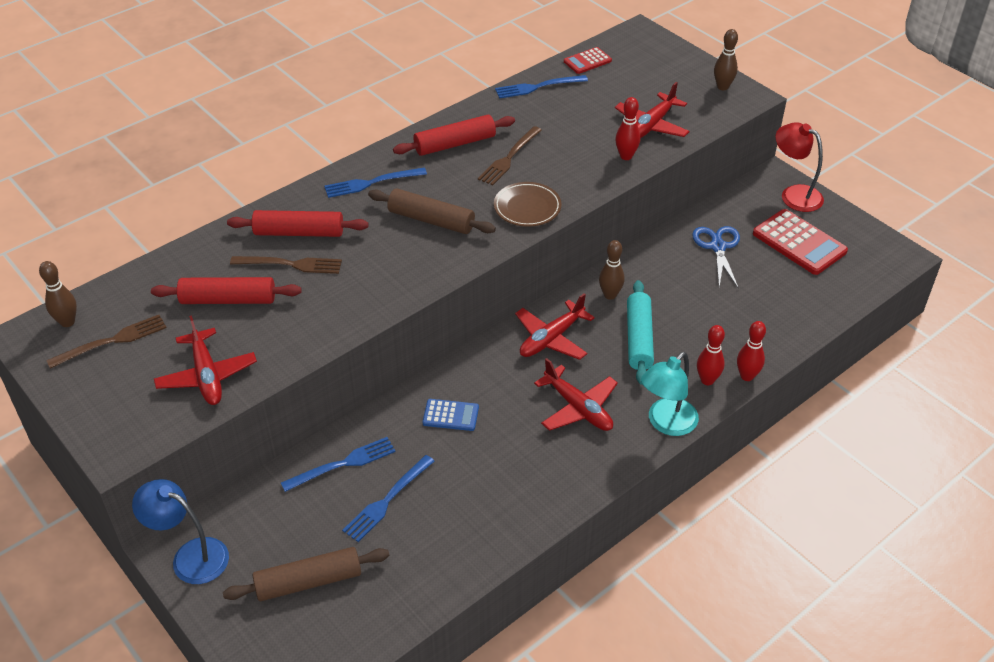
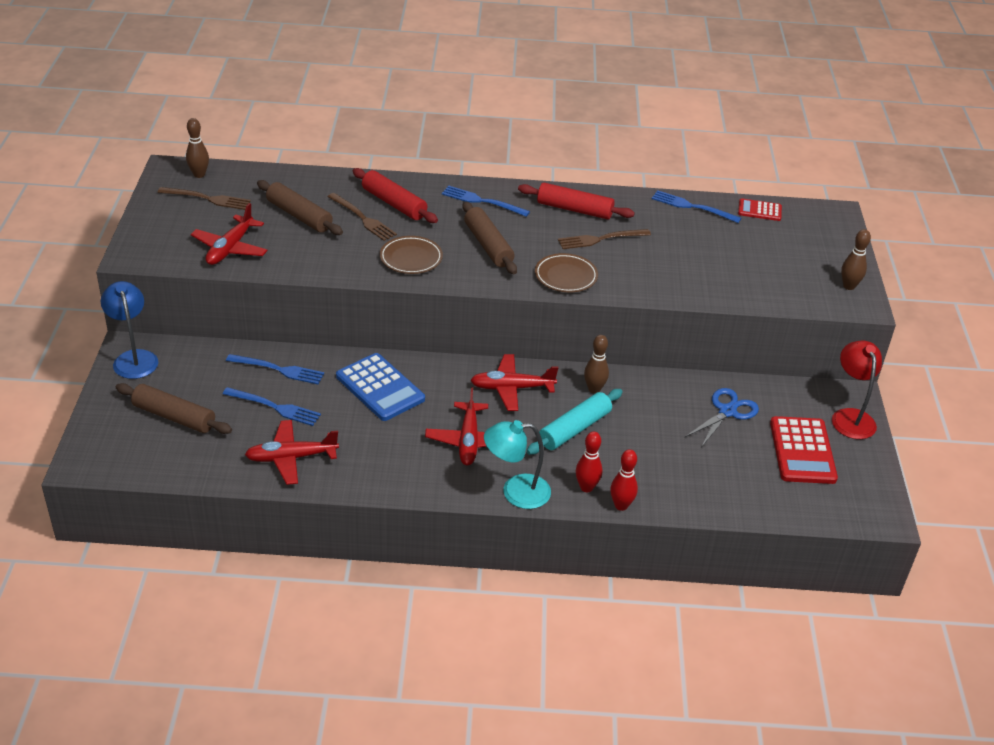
camera: 40 degrees right, 5 degrees down
red rolling pin [151,277,302,304] -> brown rolling pin [257,180,343,235]
blue fork [342,455,434,542] -> blue fork turned 150 degrees counterclockwise [223,387,321,426]
blue calculator [423,399,479,431] -> blue calculator [336,353,425,421], size x1.80
red plane [615,82,690,138] -> red plane moved to [245,420,339,485]
red bowling pin [615,97,640,160] -> none
none -> brown plate [380,236,443,274]

